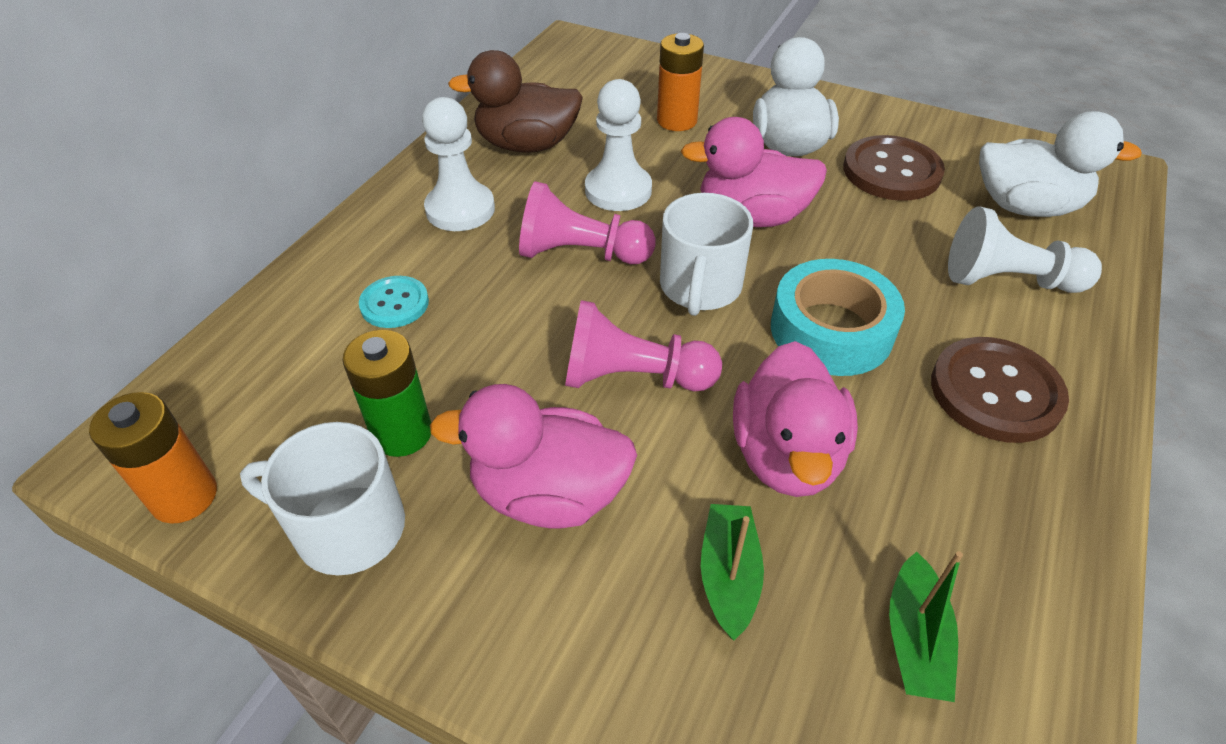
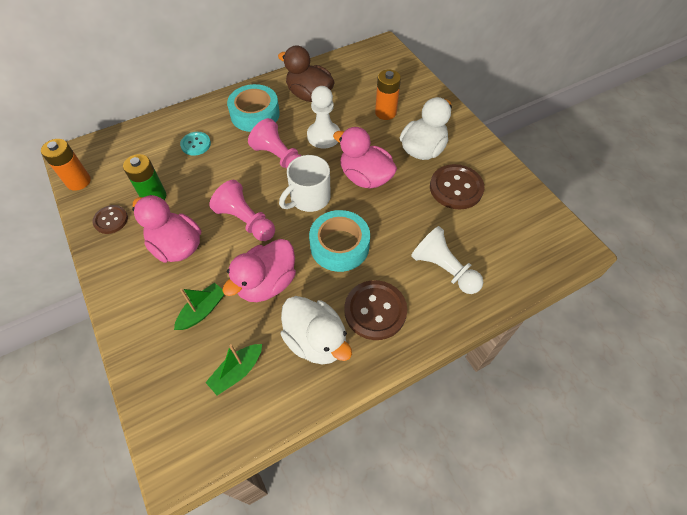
camera: 35 degrees right, 10 degrees up
white mug [240,422,405,575] -> brown button [93,205,128,234]
white pawn [422,97,495,231] -> turquoise tape [227,84,280,132]
white duck [979,111,1142,217] -> white duck moved to [280,296,352,364]

